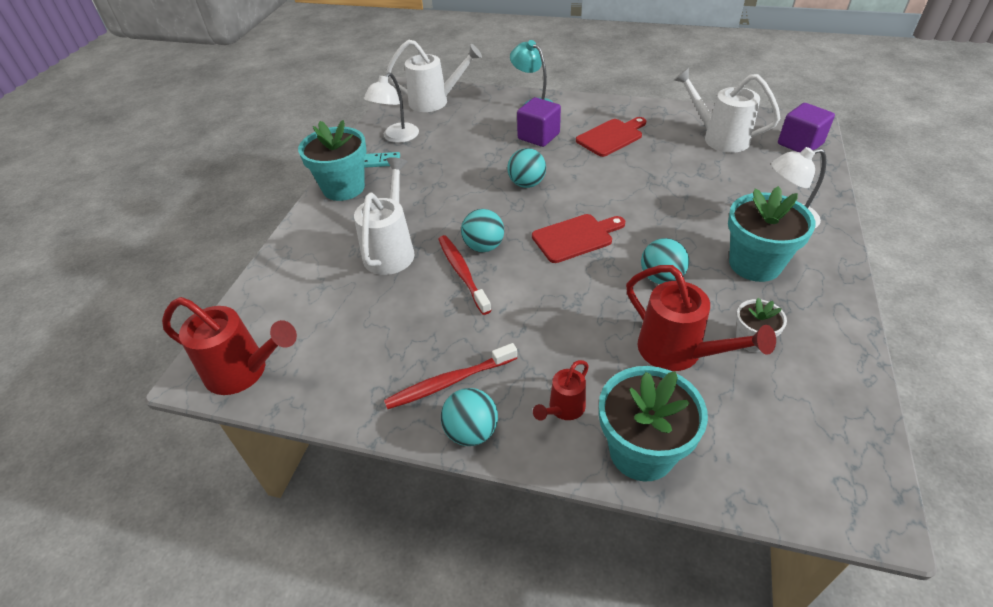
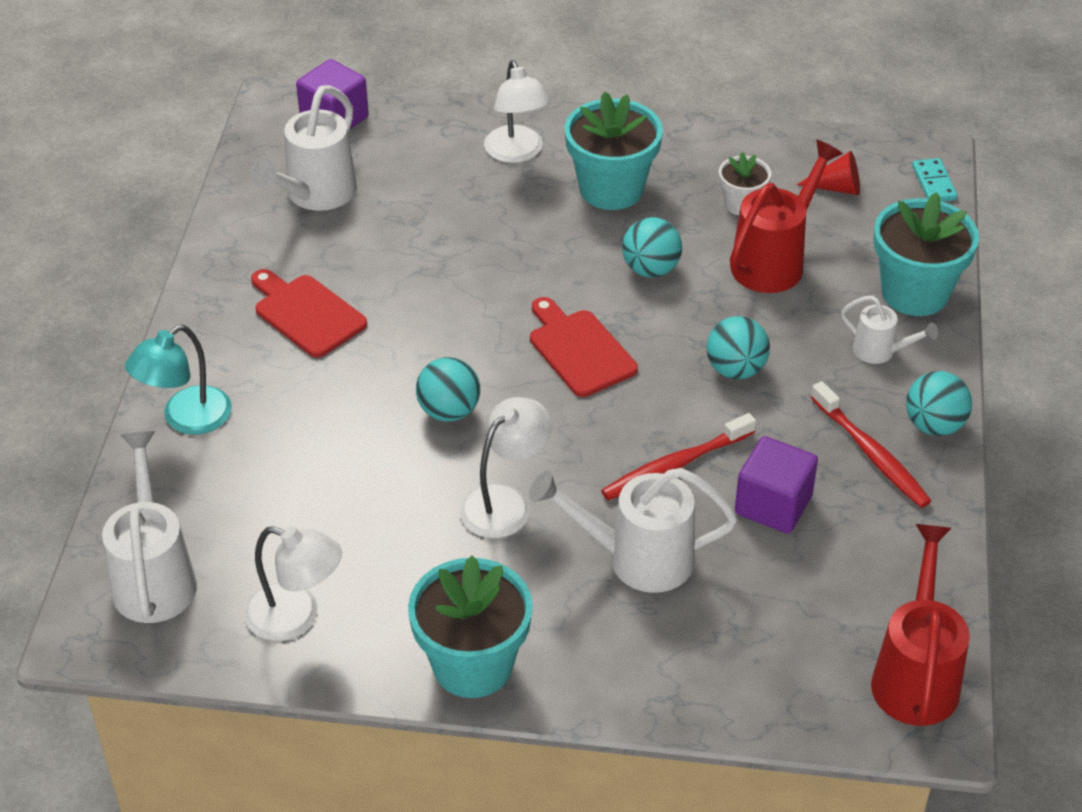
camera: 100 degrees left, 0 degrees up
turquoise domino [364,152,400,168] -> turquoise domino moved to [912,158,958,202]
turquoise ball [461,209,504,252] -> turquoise ball moved to [706,316,770,379]
purple cube [517,97,561,147] -> purple cube moved to [735,436,818,534]
red watering can [533,360,589,421] -> white watering can [841,296,938,364]
none -> white lamp [460,397,552,538]
none -> red cone [796,151,860,195]

